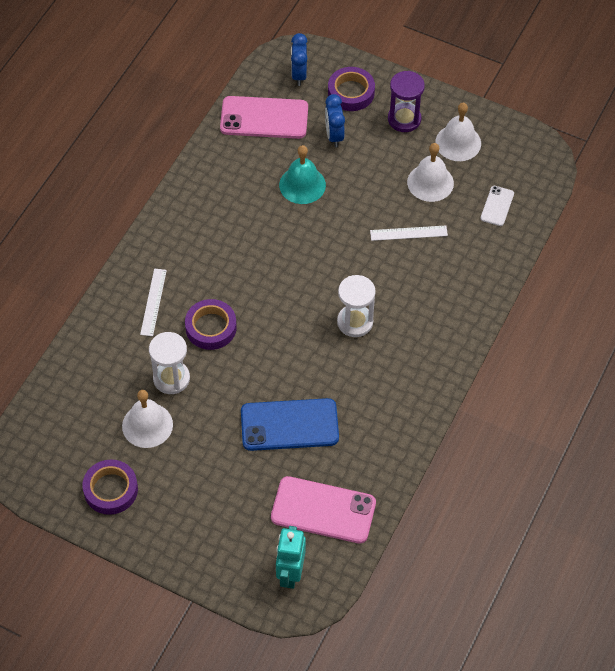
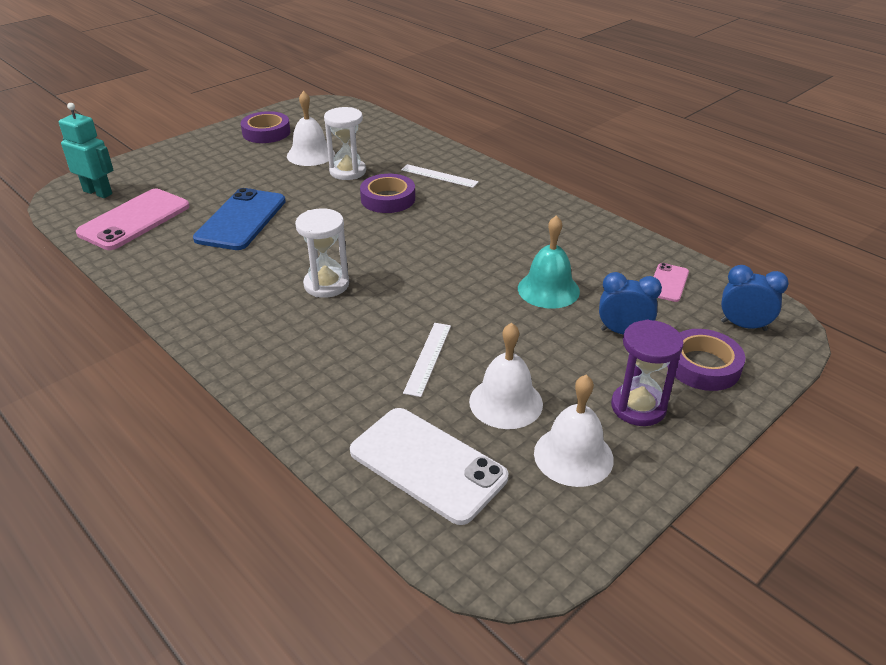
camera: 110 degrees right, 20 degrees down
pink phone [220,96,308,139] -> pink phone [654,263,689,302], size x0.50
white phone [480,186,514,226] -> white phone [350,408,508,525], size x1.98

